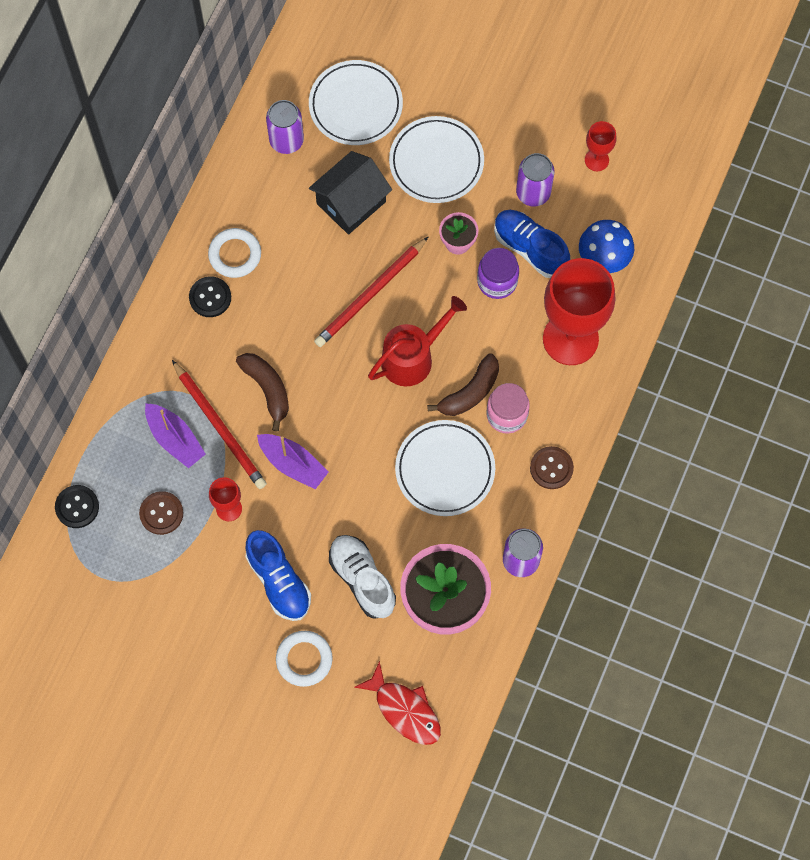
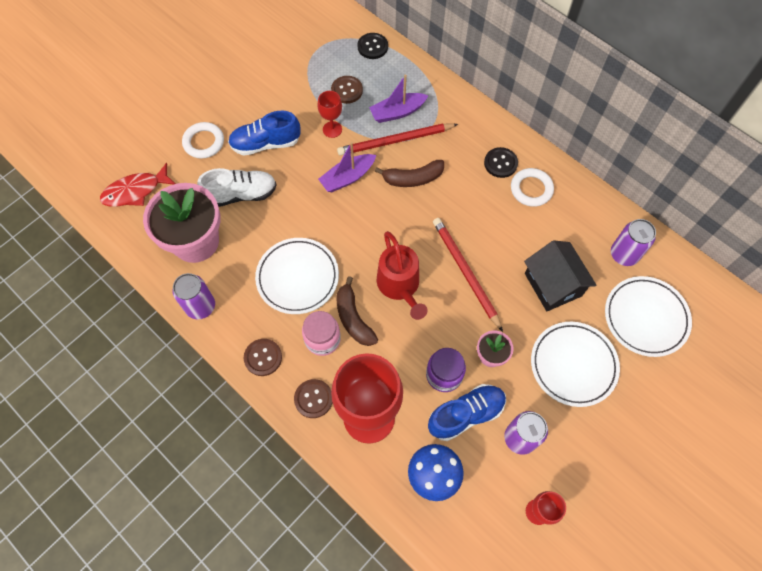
camera: 110 degrees right, 5 degrees down
none -> brown button [294,379,332,418]

